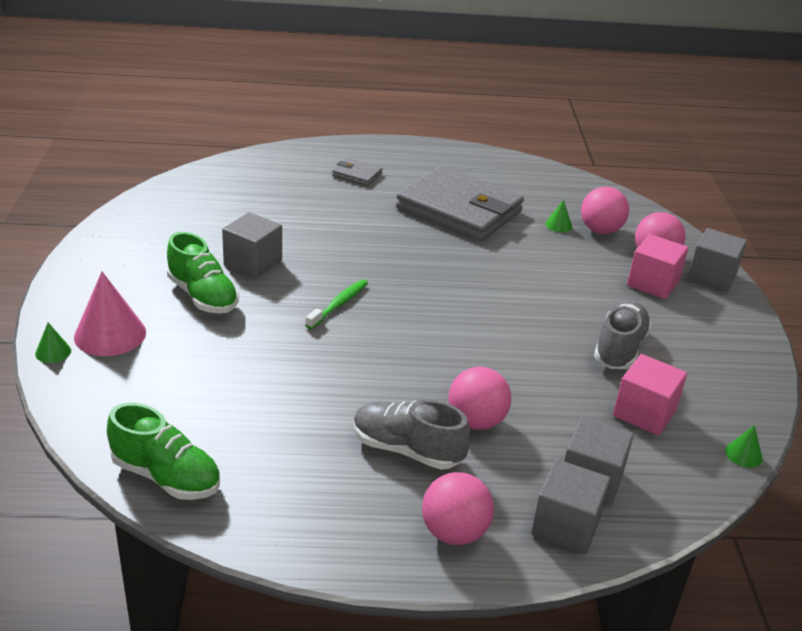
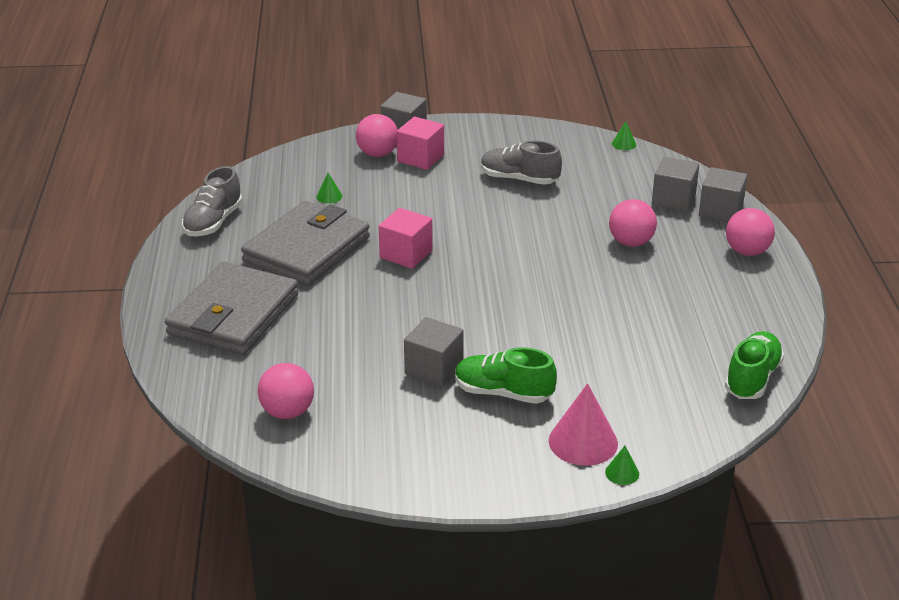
camera: 90 degrees left, 0 degrees up
green shoe [167,232,239,313] -> green shoe turned 120 degrees counterclockwise [455,347,557,404]
green toothbrush [305,279,368,329] -> none
grey wallet [332,158,383,186] -> grey wallet [165,262,298,355], size x2.38
grey shoe [353,400,471,470] -> grey shoe moved to [182,166,242,236]
pink ball [581,187,629,234] -> pink ball moved to [258,363,314,419]
pink cube [613,354,687,436] -> pink cube moved to [379,208,433,269]

